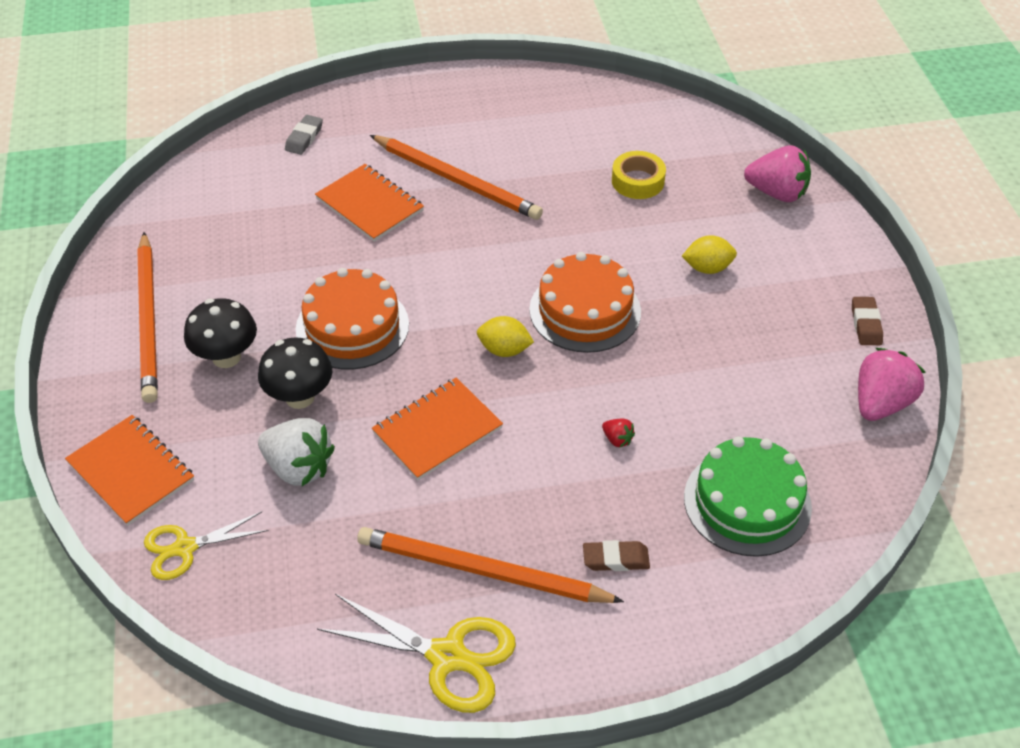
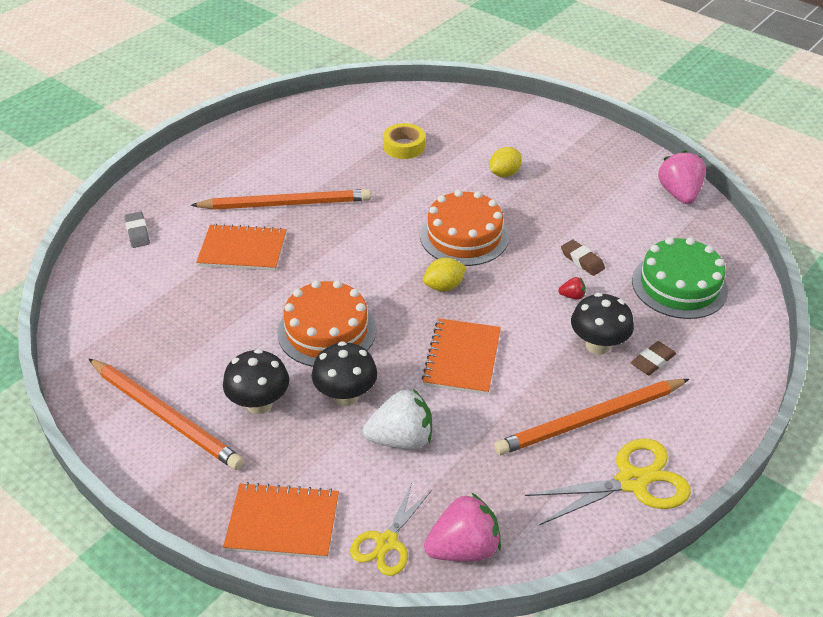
camera: 40 degrees left, 5 degrees down
pink strawberry [744,145,811,202] -> pink strawberry moved to [424,493,501,561]
brown eraser [852,297,883,345] -> brown eraser moved to [561,239,605,276]
none -> black mushroom [571,293,634,355]

